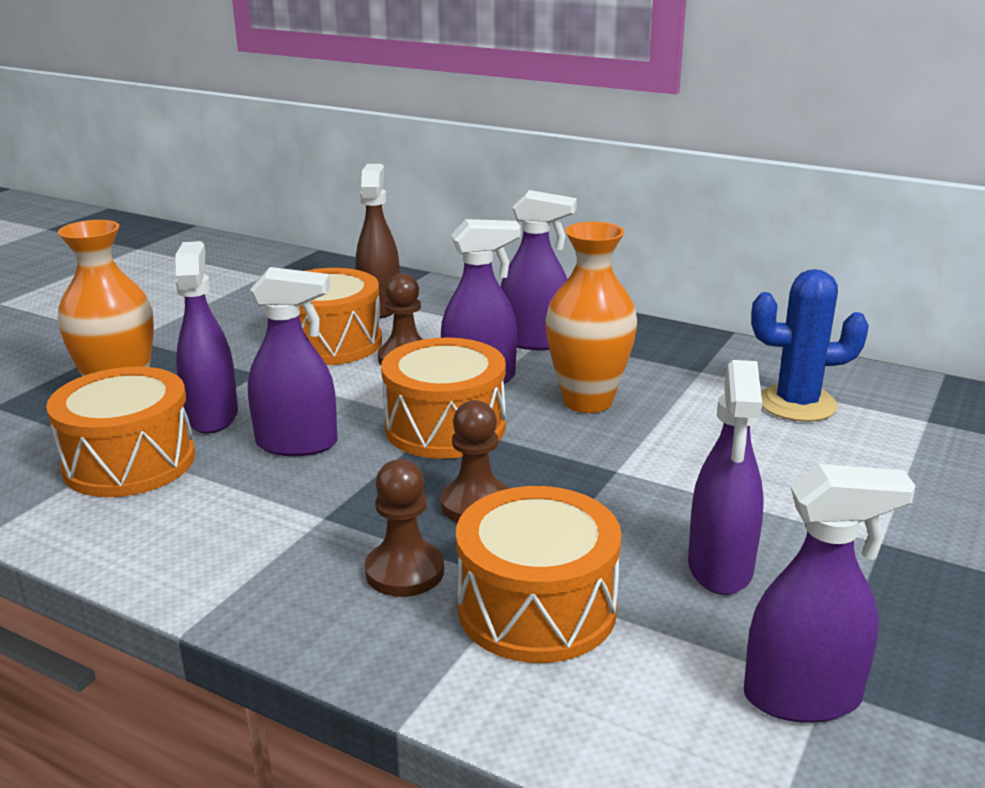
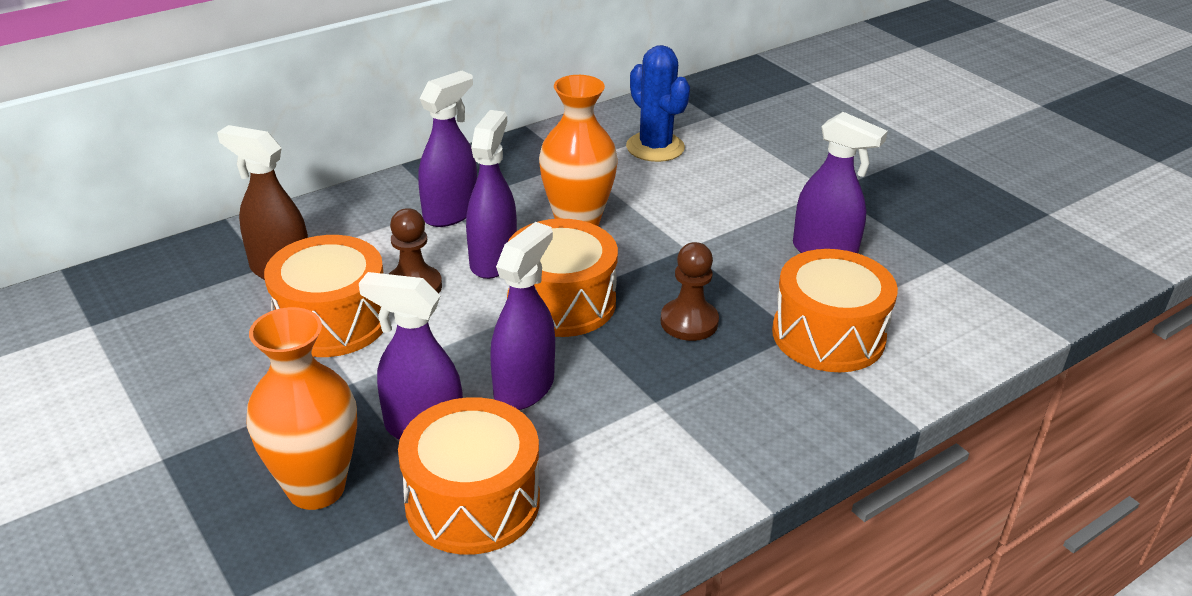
camera: 65 degrees left, 10 degrees up
brown pawn [365,459,444,597] -> none
purple spray bottle [744,464,916,723] -> none
blue cactus [751,269,869,422] -> blue cactus turned 60 degrees counterclockwise [626,45,690,162]

